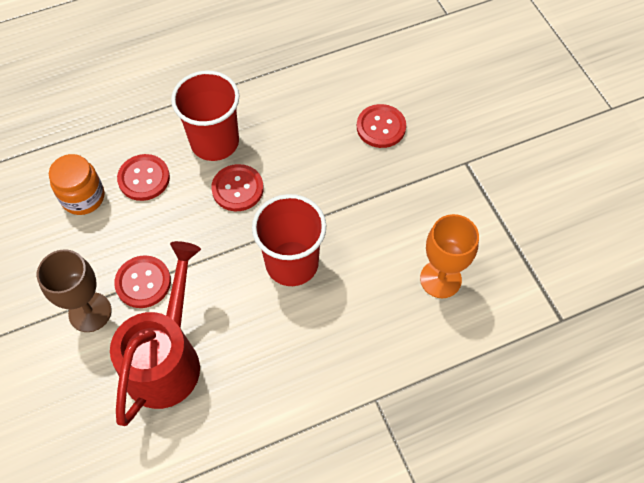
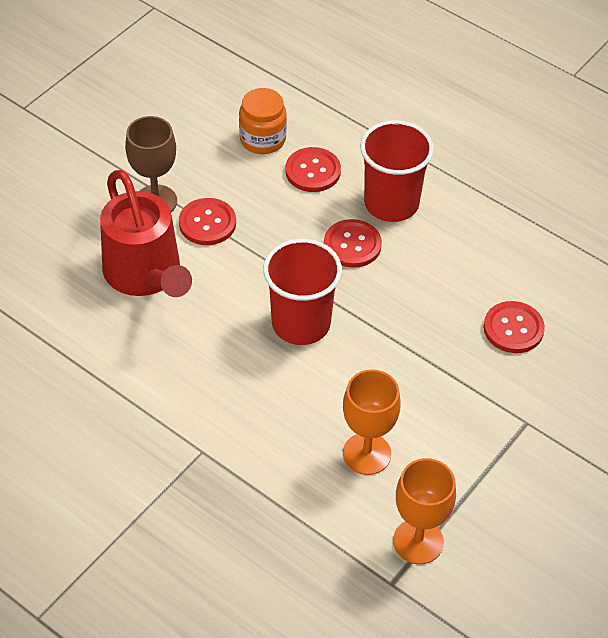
camera: 60 degrees right, 10 degrees down
red watering can [110,241,201,426] -> red watering can turned 75 degrees clockwise [100,170,192,297]
none -> orange goblet [393,458,456,564]

